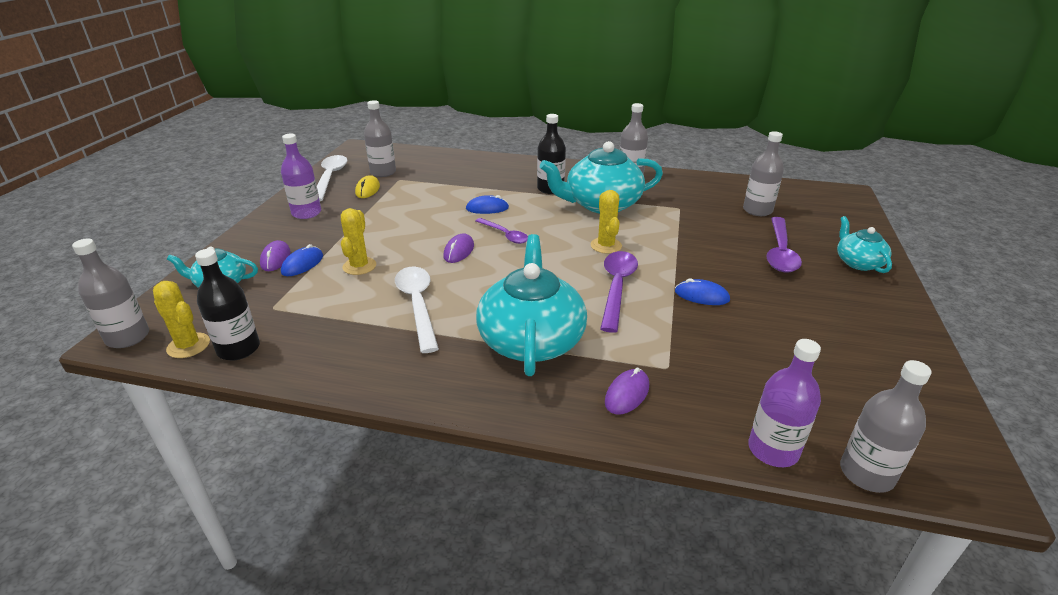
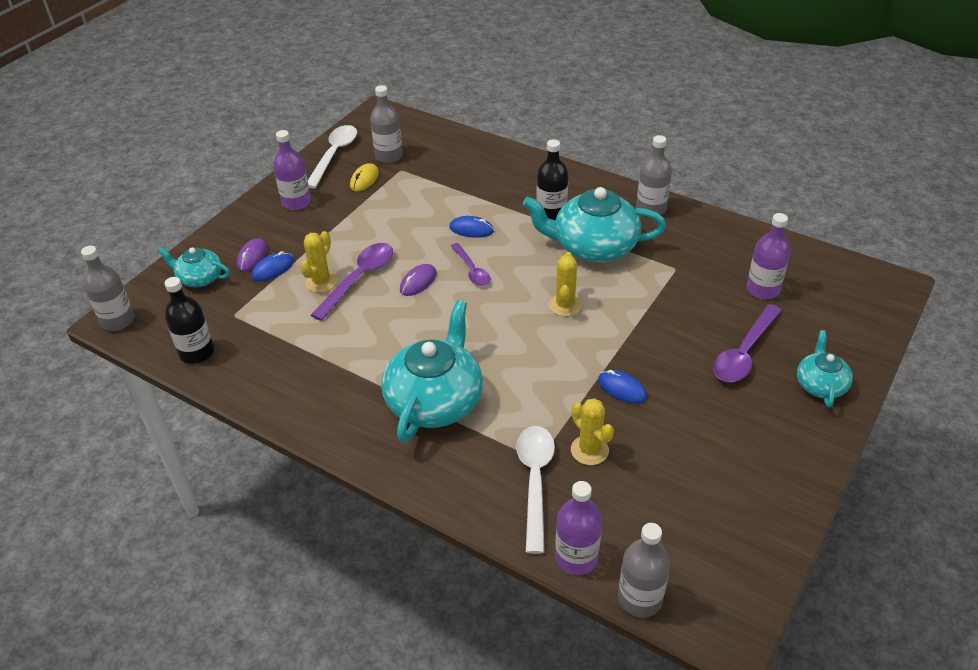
camera: 20 degrees right, 10 degrees up
yellow cactus [153,281,210,358] -> yellow cactus moved to [571,398,614,465]
white spoon [395,267,439,353] -> white spoon moved to [516,426,555,554]
purple spoon [600,251,638,333] -> purple spoon moved to [311,243,393,321]
purple mouse [605,368,649,415] -> none
grey bottle [743,131,784,216] -> purple bottle [746,213,791,299]

